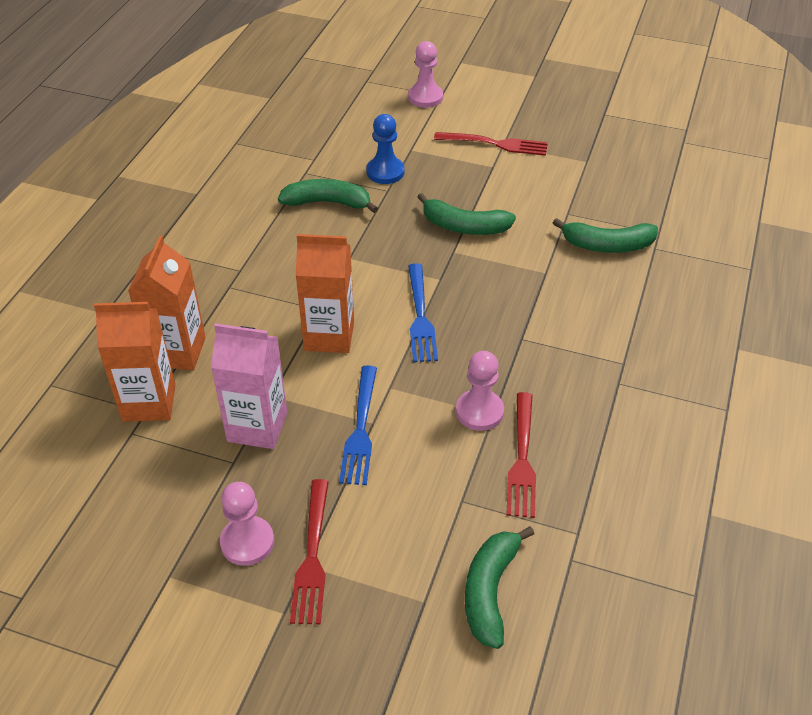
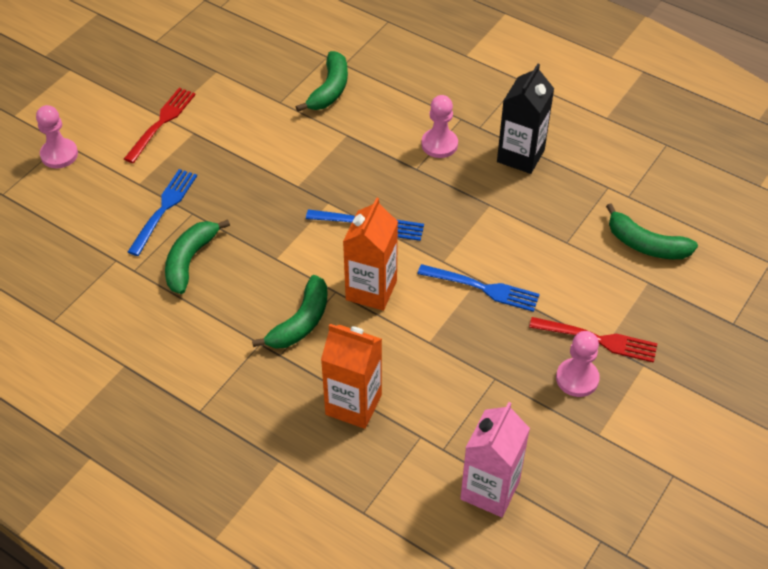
camera: 75 degrees left, 5 degrees up
orange carton [94,302,176,422] -> none
pink carton [211,323,287,449] -> pink carton moved to [460,402,530,517]
blue pawn [366,114,405,184] -> blue fork [128,169,197,256]
green banana [417,193,516,235] -> green banana moved to [252,275,327,349]
pink pawn [456,351,504,431] -> pink pawn moved to [421,95,458,158]
red fork [506,392,536,518] -> none
none -> black carton [497,64,554,174]

